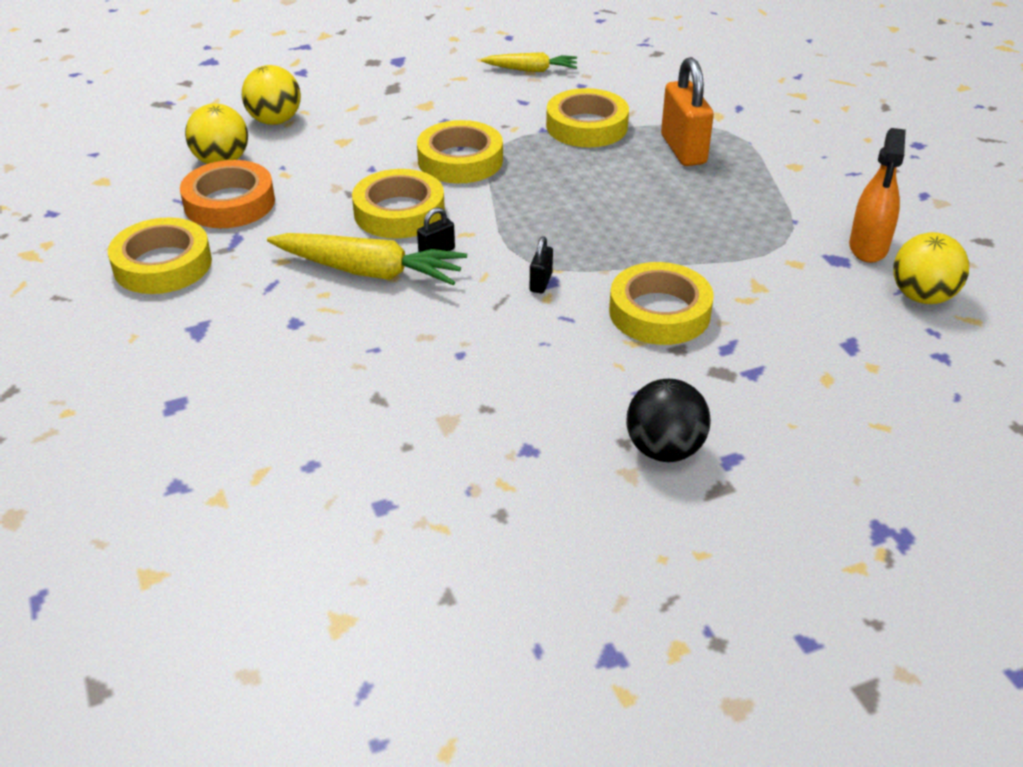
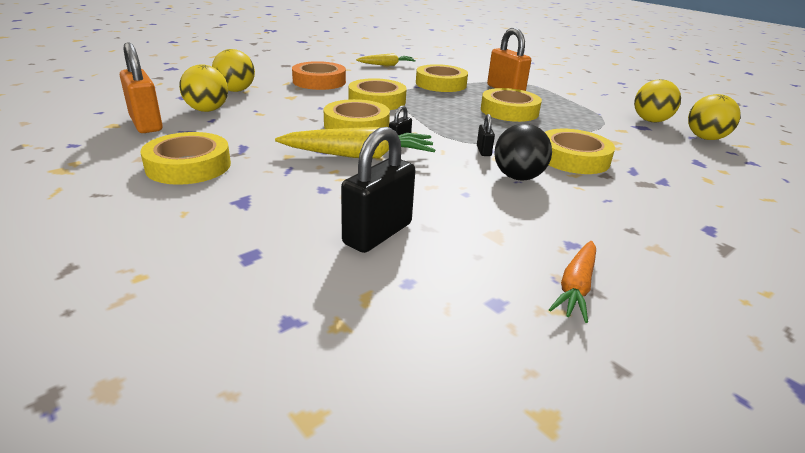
camera: 20 degrees left, 10 degrees down
orange tape [180,160,275,228] -> orange tape moved to [292,61,346,90]
black ball [626,379,711,462] -> black ball moved to [494,124,552,180]
orange spray bottle [849,128,906,263] -> yellow ball [634,79,681,122]
none -> orange padlock [120,43,163,133]
none -> black padlock [341,127,415,253]
none -> yellow tape [481,88,542,122]
none -> orange carrot [549,241,596,323]

